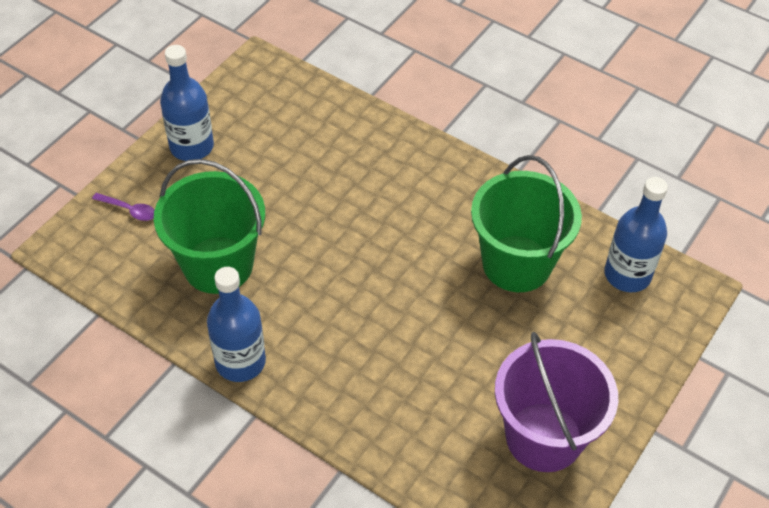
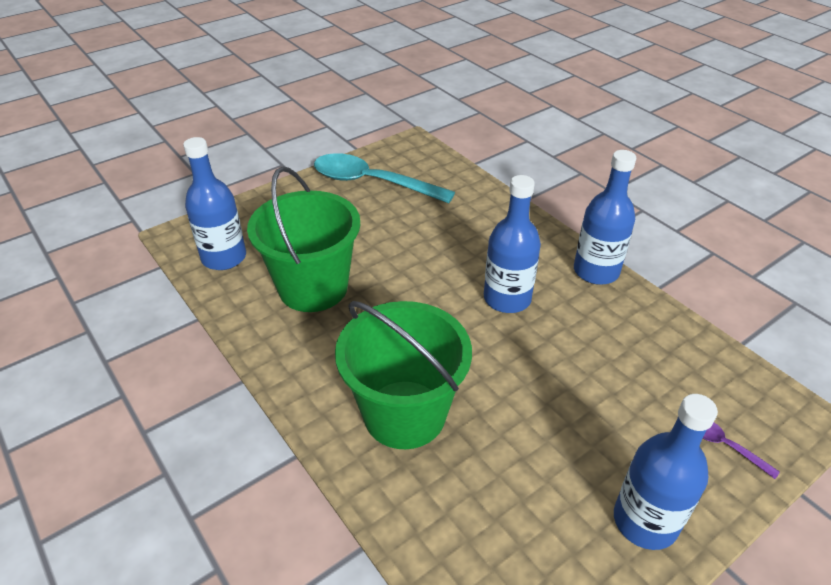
camera: 160 degrees left, 10 degrees down
green bucket [154,159,265,294] -> green bucket moved to [335,301,472,449]
purple bucket [495,332,618,472] -> turquoise spoon [314,153,455,203]
none -> blue bottle [484,175,541,313]

